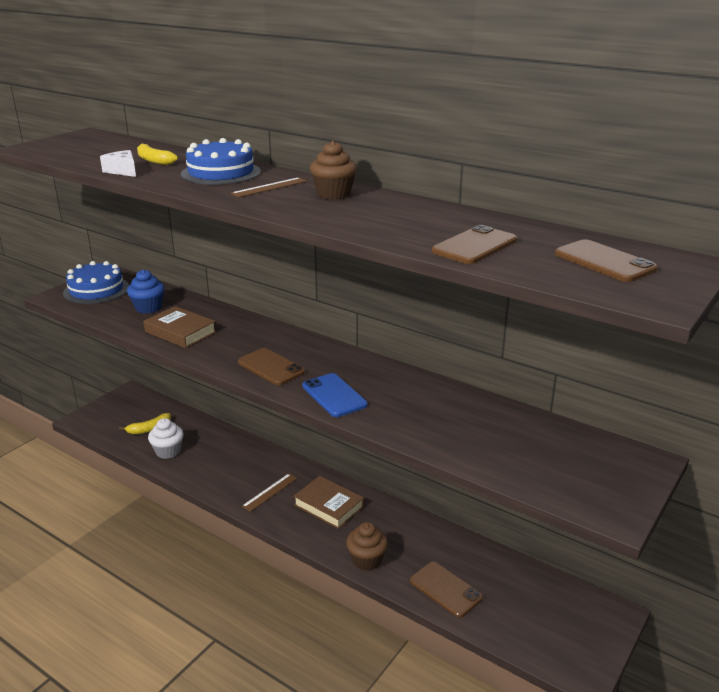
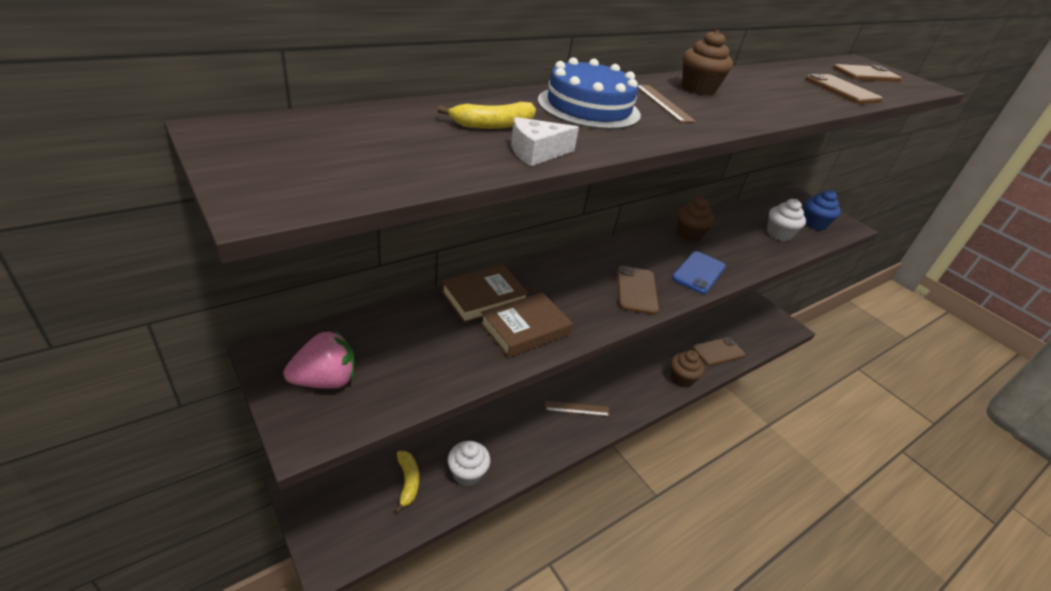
camera: 75 degrees left, 10 degrees up
blue cake [63,261,129,304] -> pink strawberry [284,330,355,389]
blue cupcake [127,269,165,314] -> blue cupcake moved to [804,190,841,231]
brown phone [238,348,305,385] -> brown phone turned 60 degrees counterclockwise [617,266,659,315]
brown ruler [242,473,297,512] -> brown ruler turned 60 degrees counterclockwise [545,401,610,416]
brown book [294,476,364,529] -> brown book moved to [441,265,529,323]
blue phone [302,373,368,417] -> blue phone turned 45 degrees counterclockwise [672,251,726,294]
none -> brown cupcake [677,197,715,242]
none -> white cupcake [767,199,806,241]

